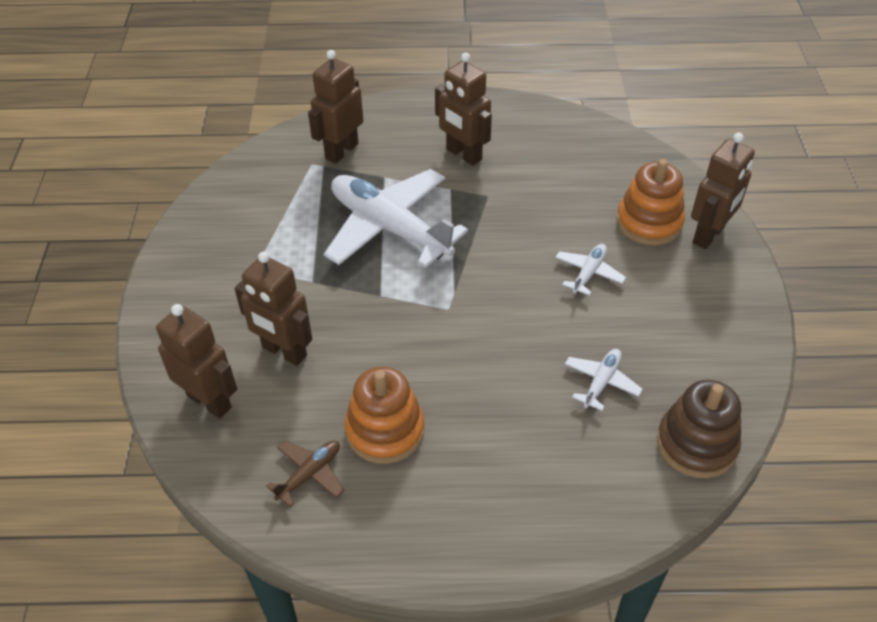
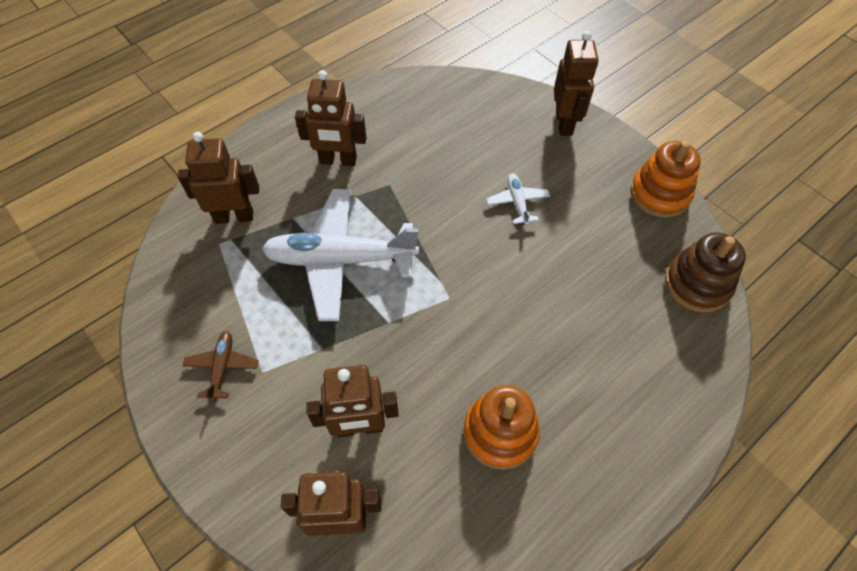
camera: 40 degrees left, 10 degrees up
brown plane [266,440,344,507] -> brown plane moved to [183,331,259,402]
brown robot [308,50,363,164] -> brown robot turned 90 degrees clockwise [178,132,259,224]
white plane [565,349,643,411] -> none
orange stacking toy [617,159,685,246] -> orange stacking toy moved to [630,141,701,218]

